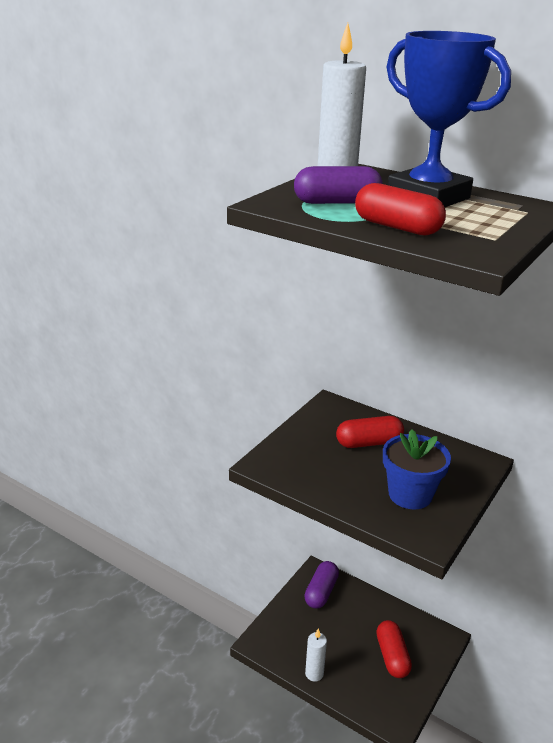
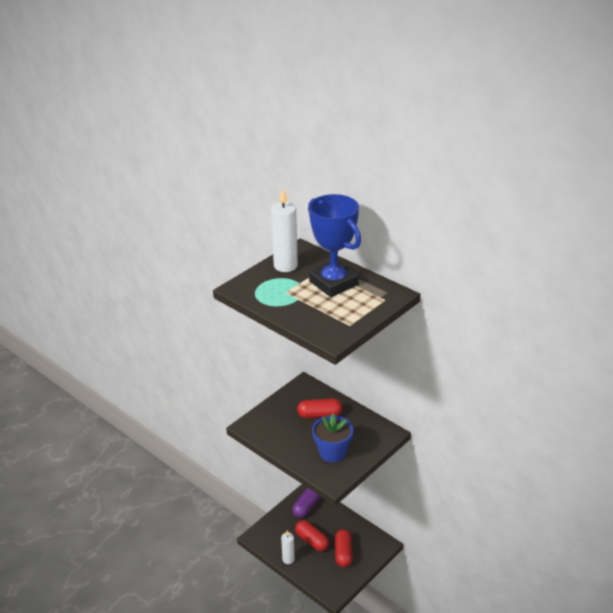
camera: 10 degrees right, 5 degrees up
purple capsule [294,166,383,204] -> none
red capsule [355,183,446,236] -> red capsule moved to [295,520,329,551]

